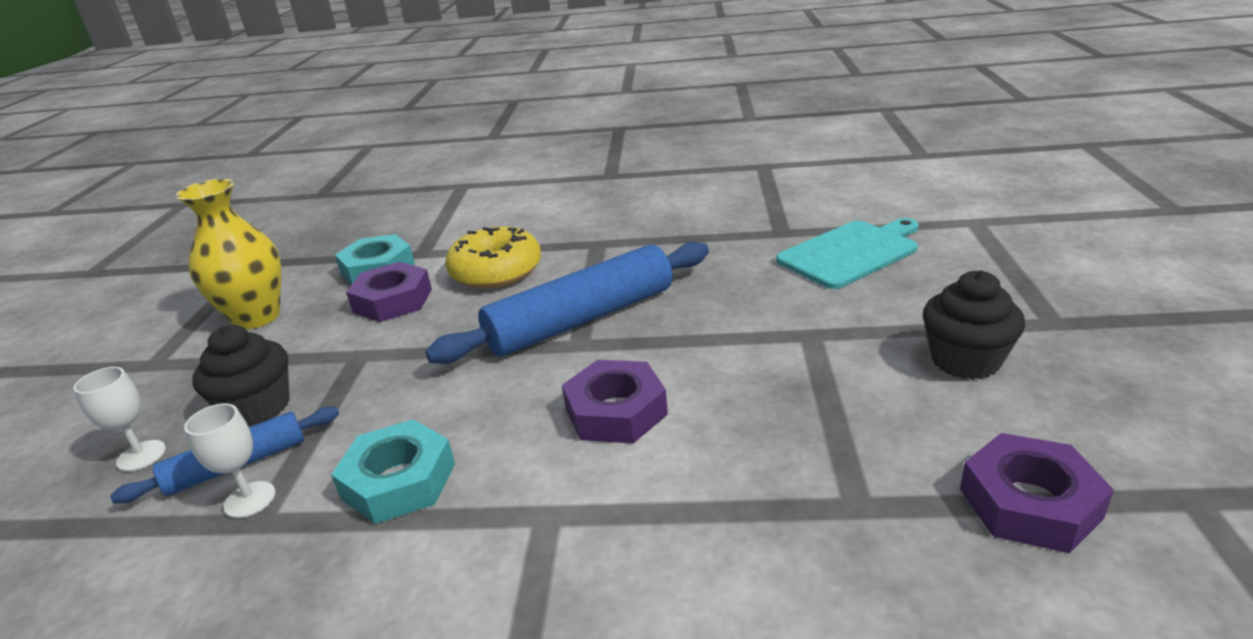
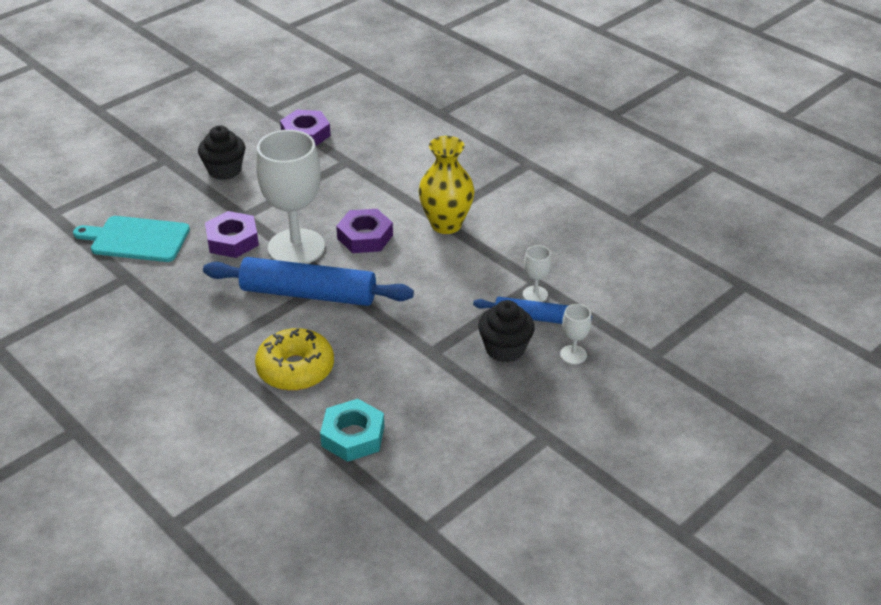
camera: 140 degrees left, 10 degrees up
yellow vase [175,179,281,329] -> yellow vase moved to [418,136,475,234]
turquoise nut [331,420,455,524] -> none
purple nut [346,262,432,322] -> purple nut moved to [205,211,259,258]
none -> white goblet [256,130,325,264]

